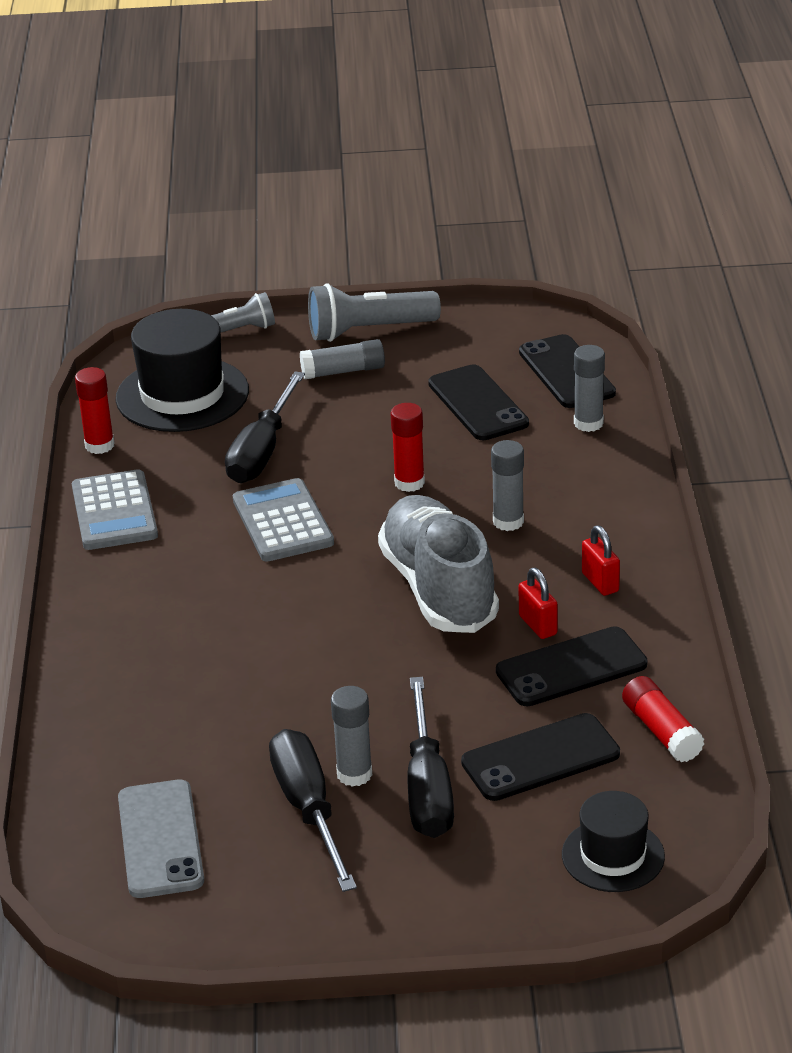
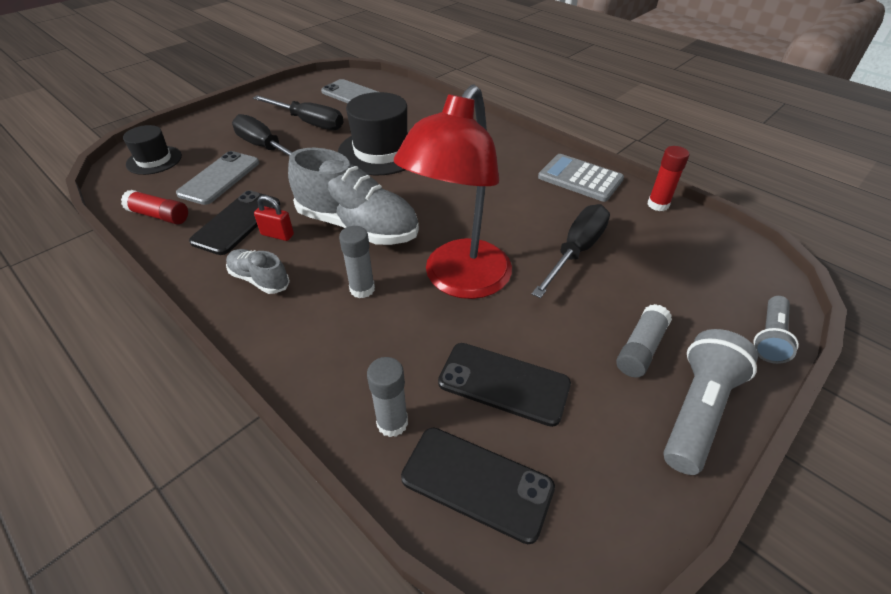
camera: 135 degrees right, 10 degrees up
black hat [116,309,249,432] -> black hat moved to [338,92,409,175]
black screwdriver [225,371,305,483] -> black screwdriver turned 60 degrees clockwise [532,204,610,298]
grey calculator [233,478,334,562] -> none
grey glue stick [331,686,372,787] -> none
red glue stick [390,403,425,492] -> red lamp [394,85,512,299]
black phone [461,713,620,801] -> grey phone [176,151,259,205]
red padlock [582,525,620,596] -> grey shoe [226,249,290,294]

